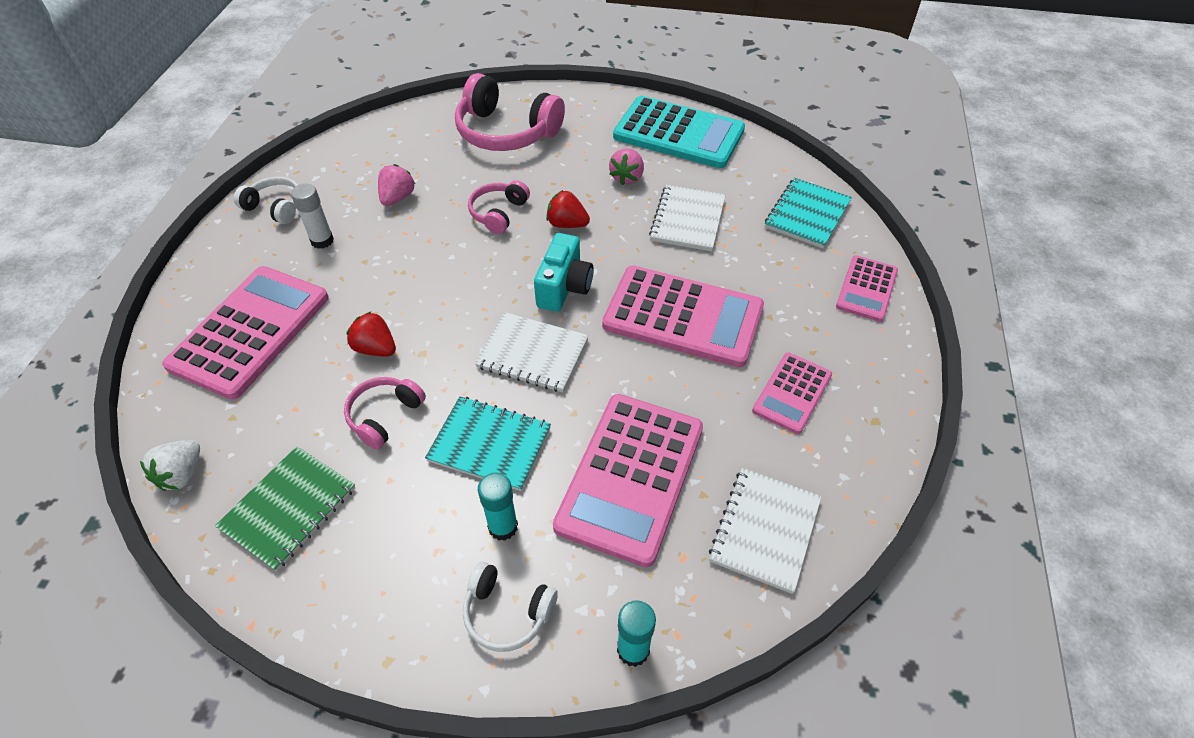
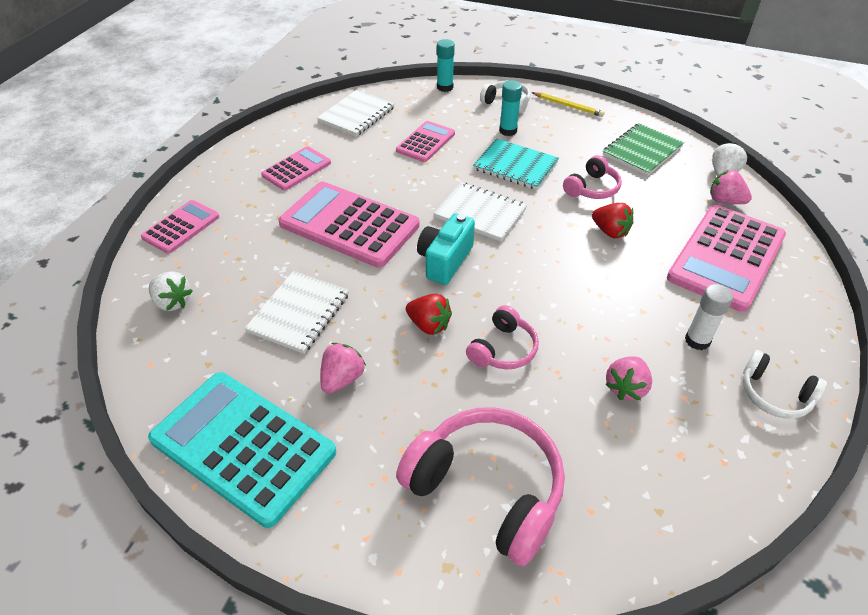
camera: 170 degrees left, 5 degrees down
pink calculator [553,394,703,567] -> pink calculator [396,121,455,162], size x0.55
turquoise notebook [765,178,852,248] -> white strawberry [149,271,192,311]
none -> yellow pencil [532,92,605,117]
none -> pink strawberry [710,170,752,204]

